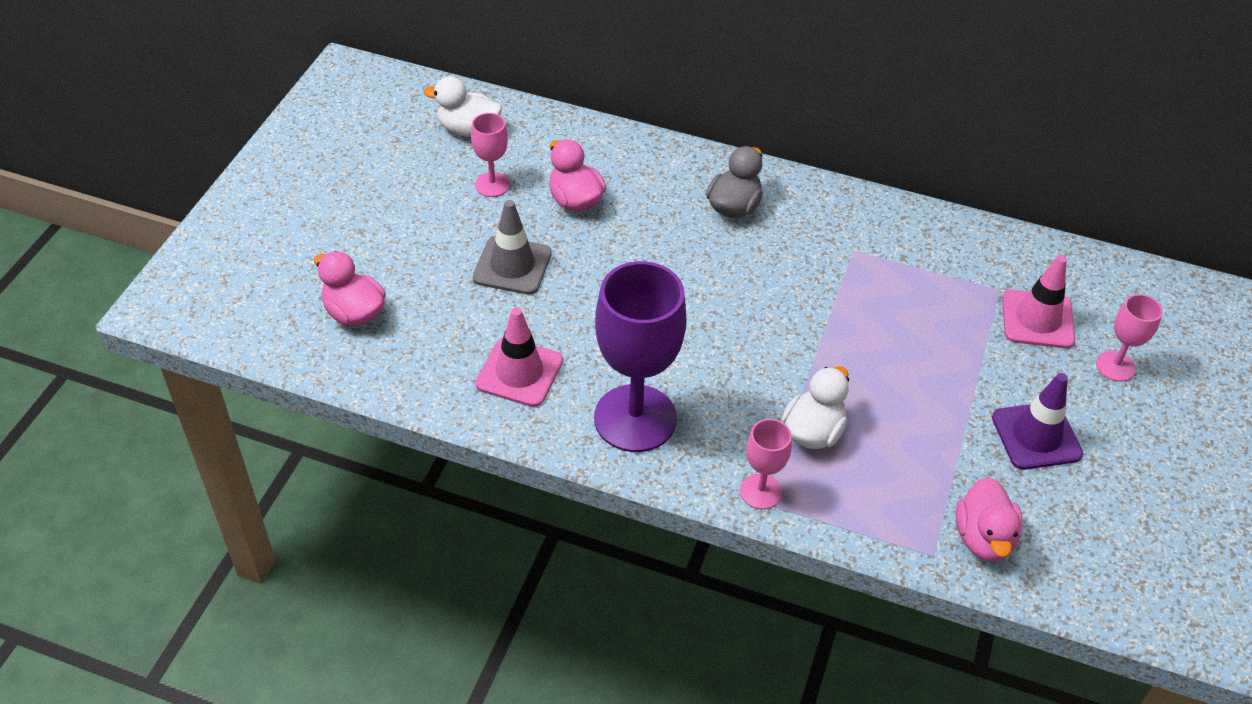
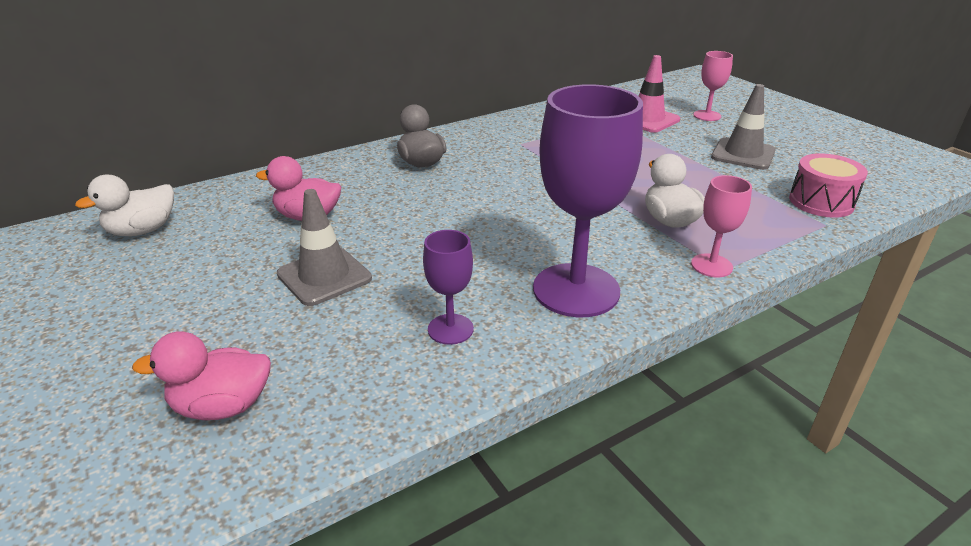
camera: 50 degrees left, 15 degrees down
pink goblet [471,113,510,197] -> none
pink traffic cone [475,308,563,407] -> purple goblet [423,230,474,345]
pink duck [956,477,1023,562] -> pink drum [789,153,868,218]
purple traffic cone [992,373,1083,470] -> grey traffic cone [711,84,776,170]

